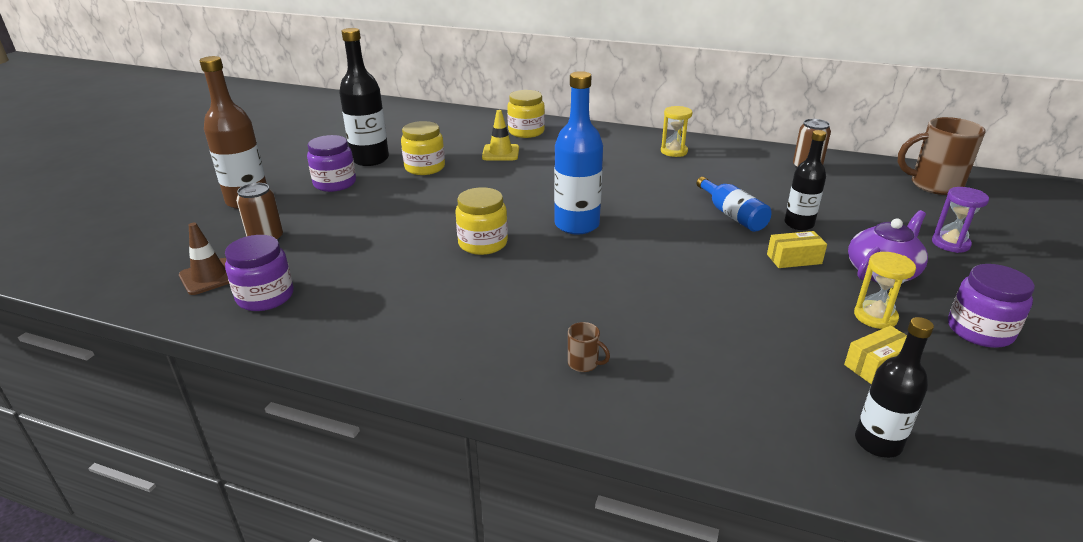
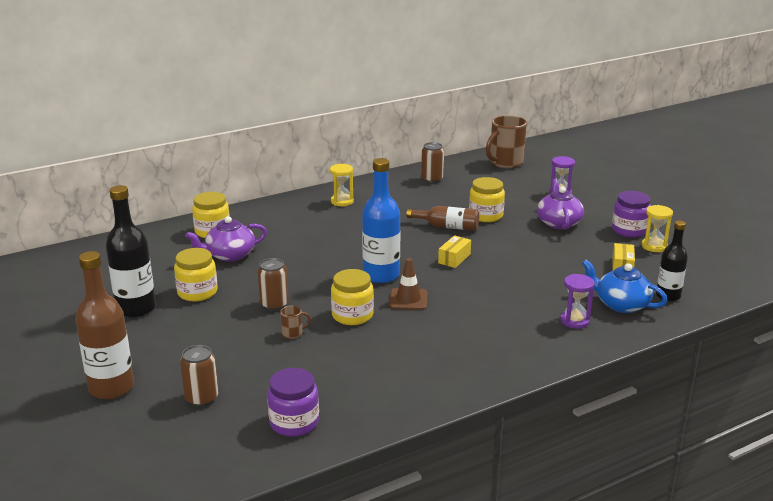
camera: 50 degrees left, 5 degrees down
brown traffic cone [179,223,229,295] -> brown traffic cone moved to [389,258,427,310]
purple jar [307,135,356,192] -> none
yellow traffic cone [482,110,519,160] -> purple teapot [185,216,267,262]
brown mug [568,322,610,372] -> brown mug moved to [280,306,311,339]
blue bottle [696,177,772,232] -> brown bottle [406,206,479,231]
yellow box [767,231,827,268] -> yellow box moved to [438,235,471,268]
black bottle [785,130,827,230] -> yellow jar [469,177,505,222]
yellow hourglass [854,252,916,329] -> yellow hourglass moved to [642,205,673,252]
none -> brown can [258,258,289,311]
none -> purple hourglass [560,274,594,329]
none -> blue teapot [582,260,668,313]

